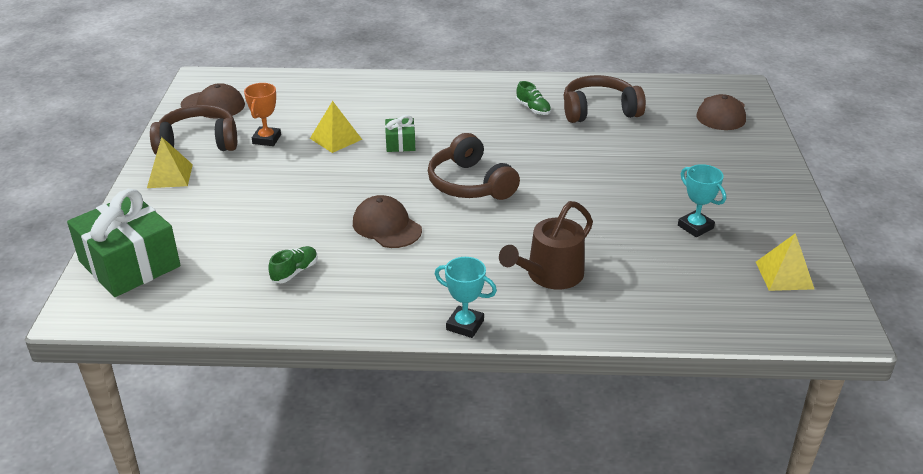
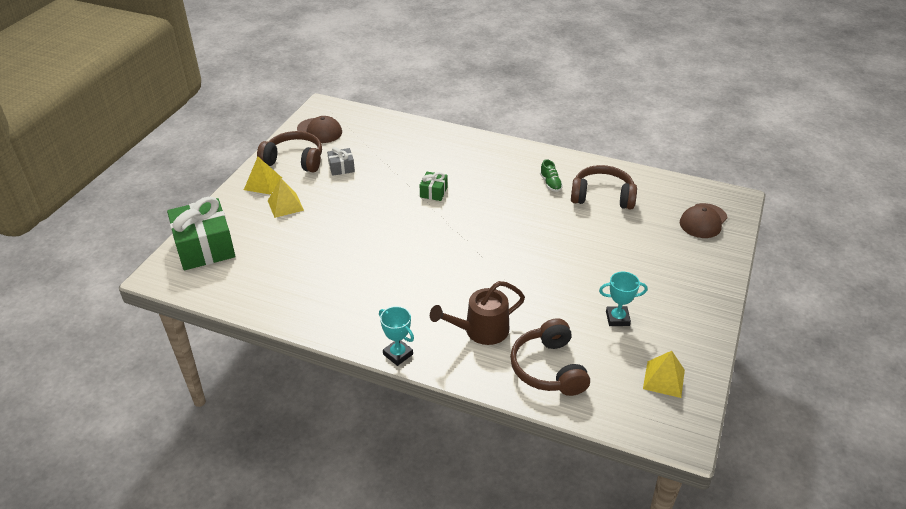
camera: 20 degrees right, 5 degrees up
orange trophy [244,83,281,146] -> grey gift [327,147,355,176]
green shoe [268,246,317,283] -> none
yellow pyramid [310,101,362,153] -> yellow pyramid moved to [268,178,304,218]
brown cap [353,195,422,248] -> none
brown headphones [428,133,520,200] -> brown headphones moved to [510,318,590,396]
turquoise trophy [678,164,726,237] -> turquoise trophy turned 75 degrees counterclockwise [599,271,648,326]

